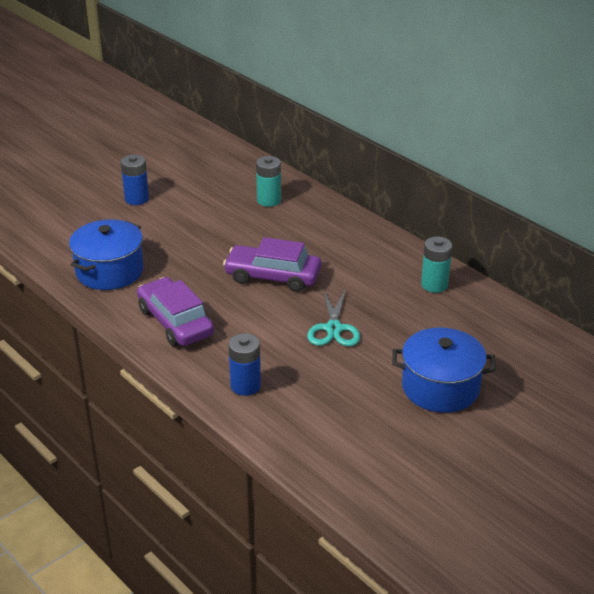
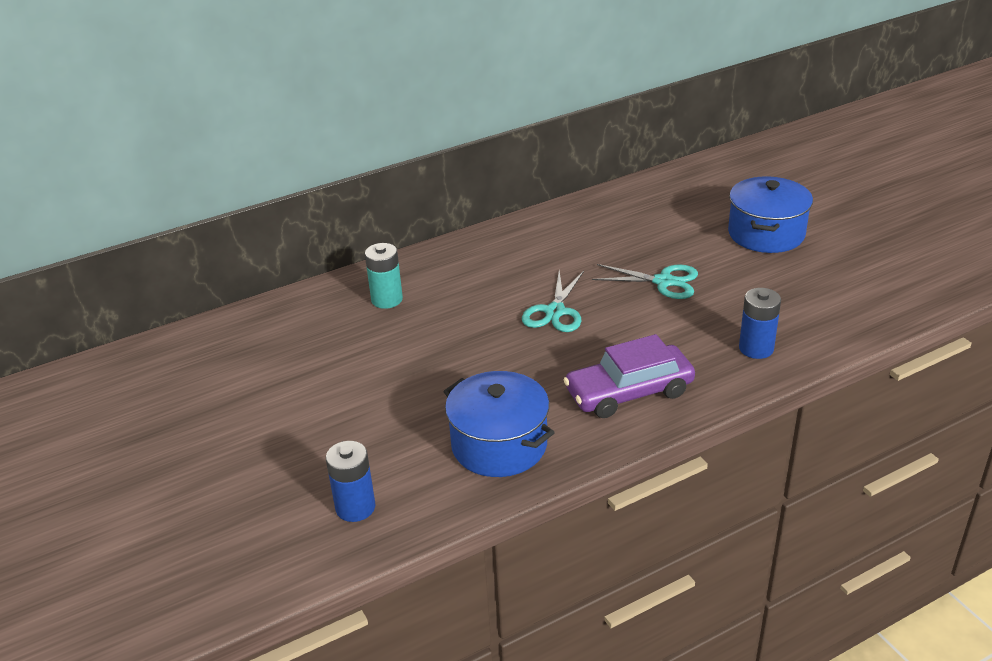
camera: 75 degrees left, 0 degrees up
blue battery [121,155,149,205] -> blue battery moved to [326,441,375,522]
purple car [223,237,321,292] -> turquoise scissors [522,271,584,332]
turquoise battery [421,236,452,293] -> none

